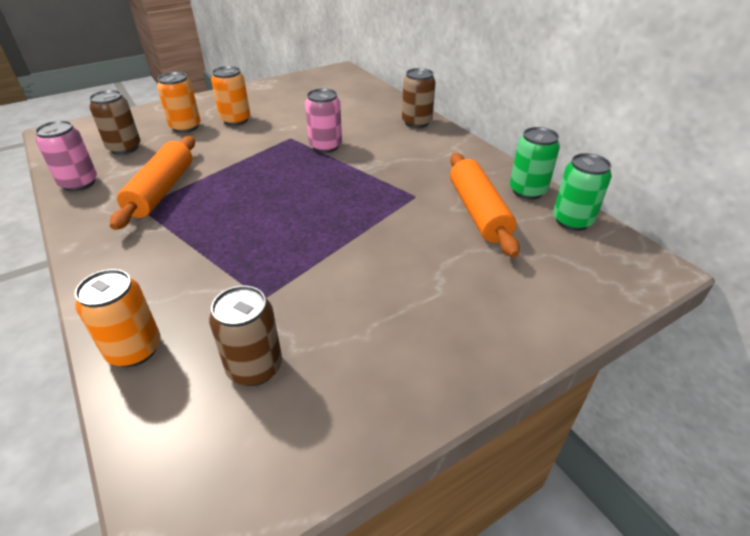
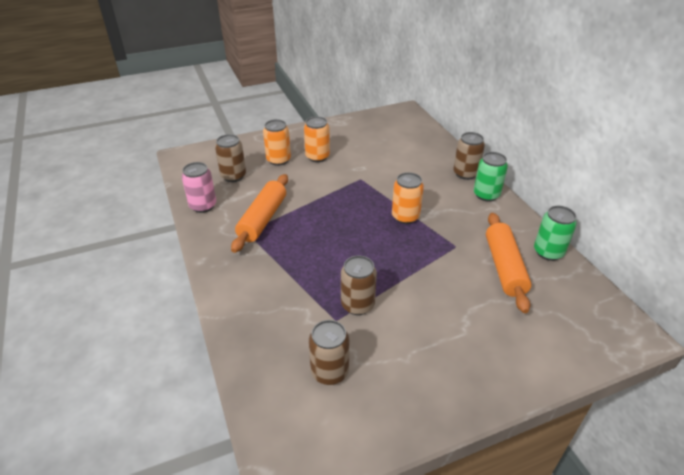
camera: 10 degrees right, 0 degrees up
orange can [75,269,161,367] -> orange can moved to [392,172,424,224]
pink can [305,88,342,153] -> none
green can [553,153,612,231] -> green can moved to [474,152,508,202]
none -> brown can [341,256,377,315]

